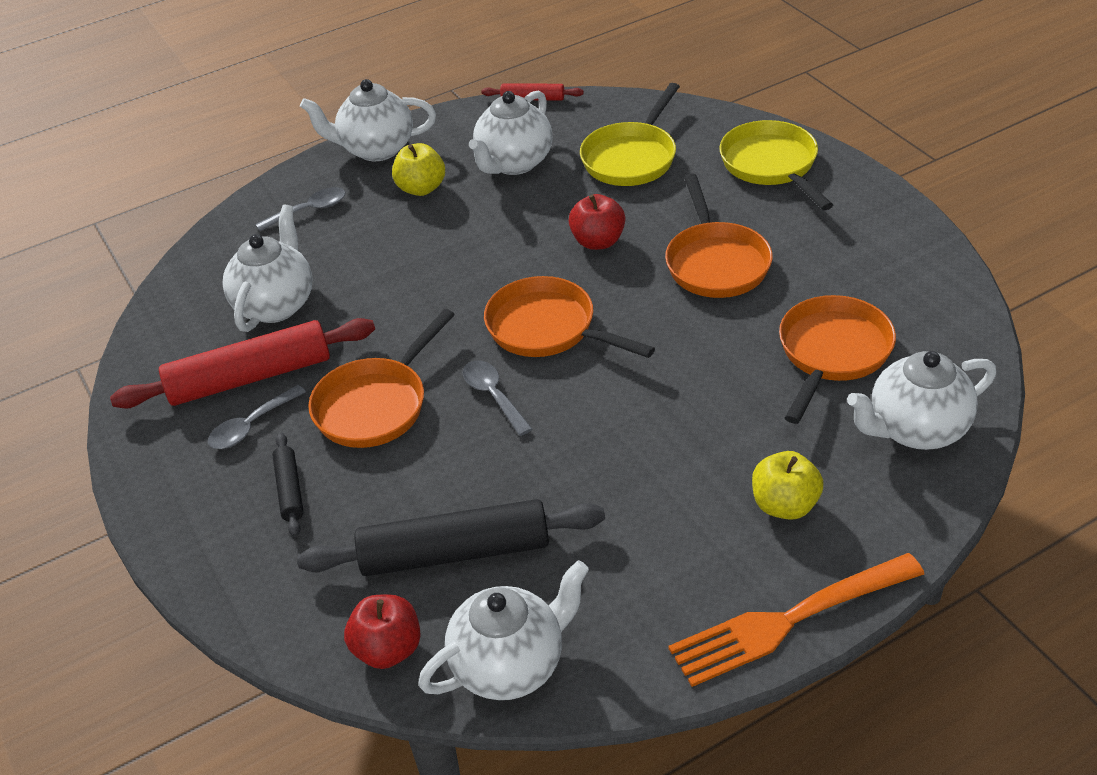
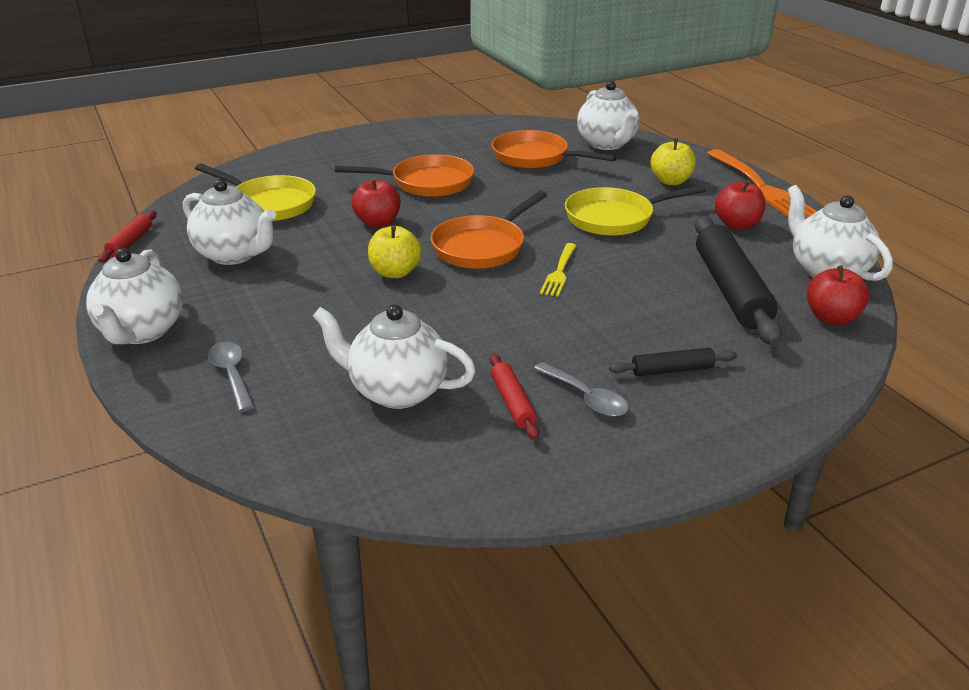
camera: 90 degrees left, 10 degrees down
red rolling pin [110,318,375,409] -> red rolling pin [490,354,539,440], size x0.48
orange pan [308,309,455,448] -> none
yellow apple [392,143,445,196] -> yellow apple moved to [368,225,422,278]
grey spoon [463,360,532,436] -> yellow fork [540,243,577,297]
yellow pan [719,120,833,210] -> yellow pan moved to [565,185,707,236]
none -> red apple [715,180,766,230]

